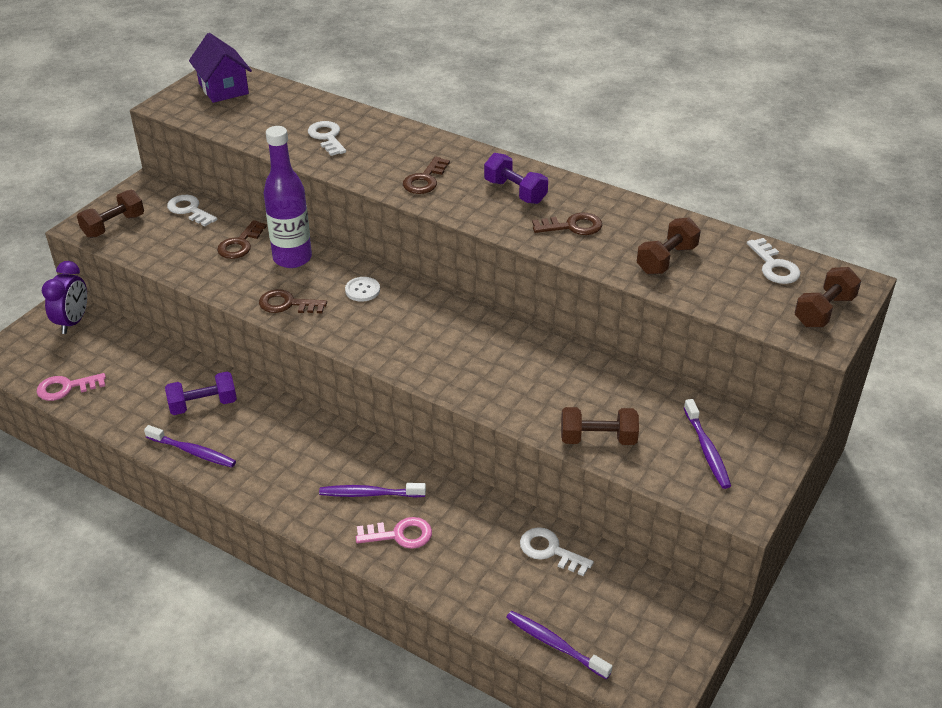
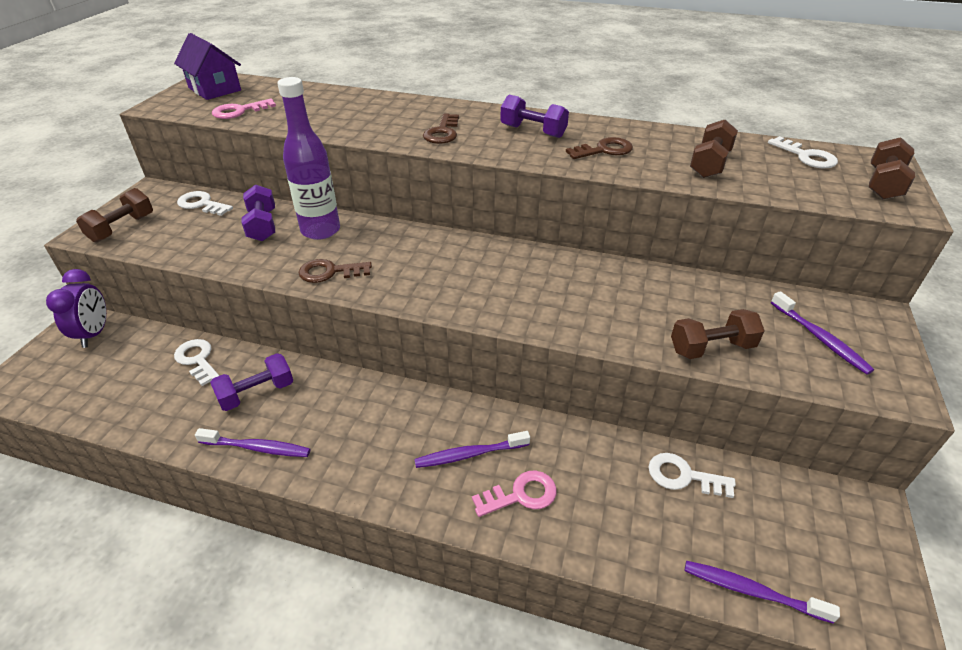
camera: 15 degrees left, 0 degrees up
pink key [37,373,106,401] -> pink key moved to [212,99,276,119]
brown key [217,220,267,259] -> purple dumbbell [241,185,275,241]
white key [308,121,346,156] -> white key moved to [174,339,219,386]
white button [345,277,380,302] -> none

